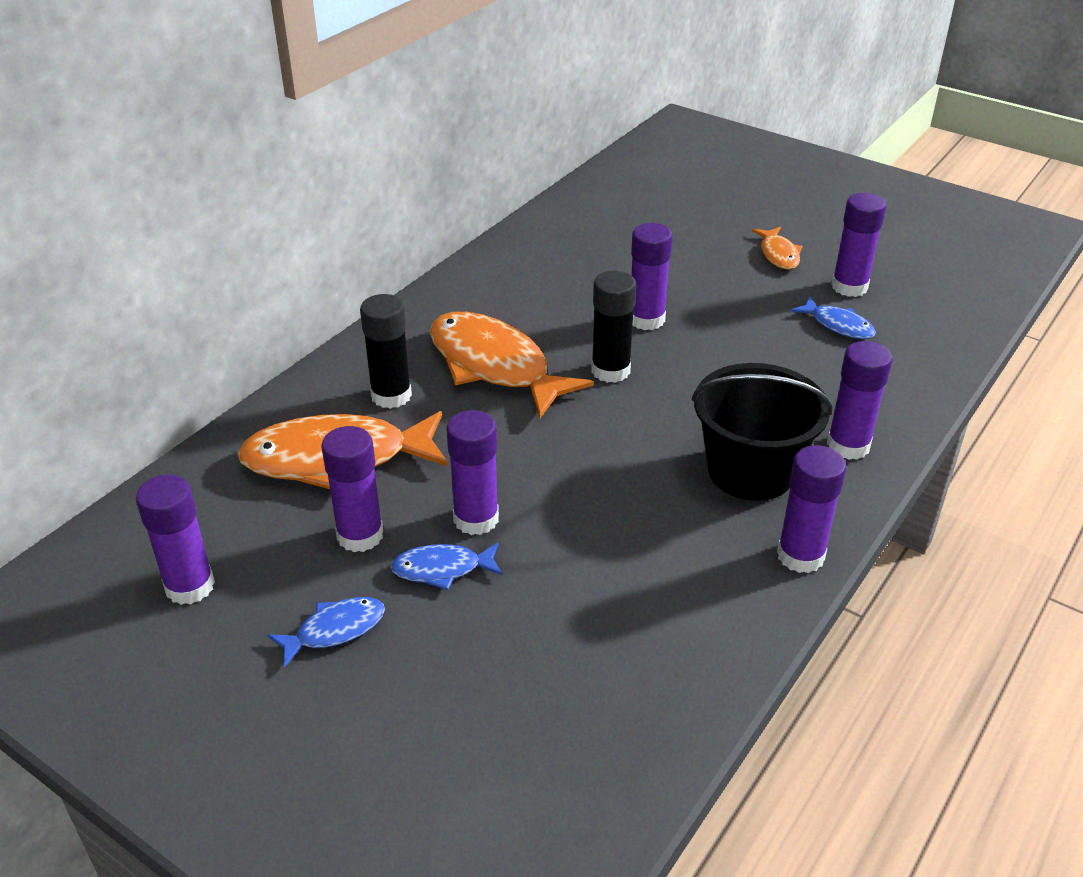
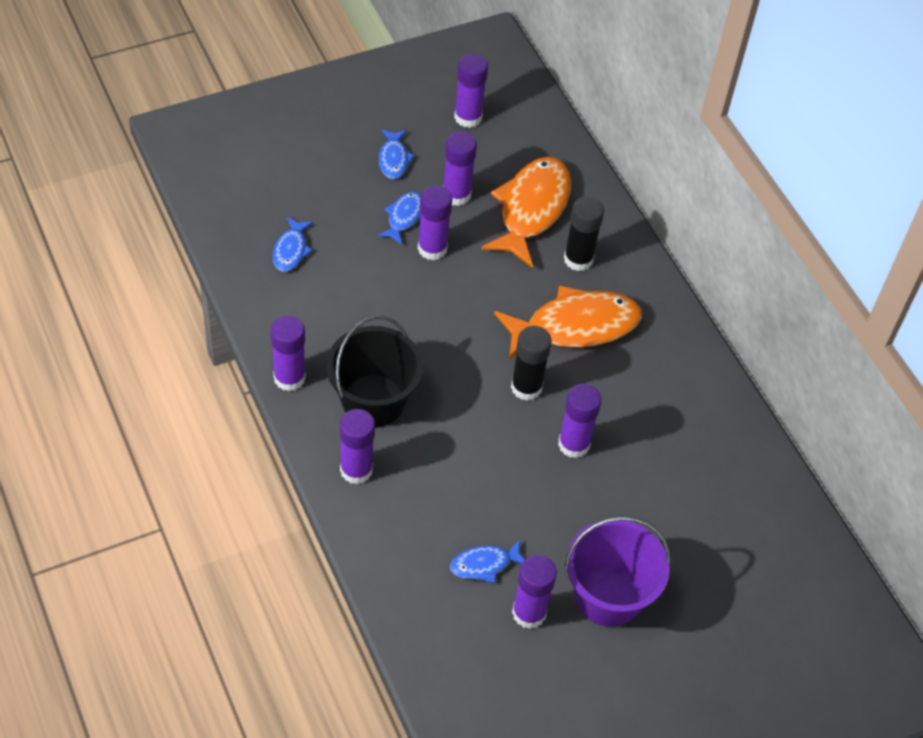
camera: 115 degrees right, 15 degrees up
orange fish [752,227,802,270] -> purple bucket [565,516,671,627]
none -> blue fish [273,217,313,271]

